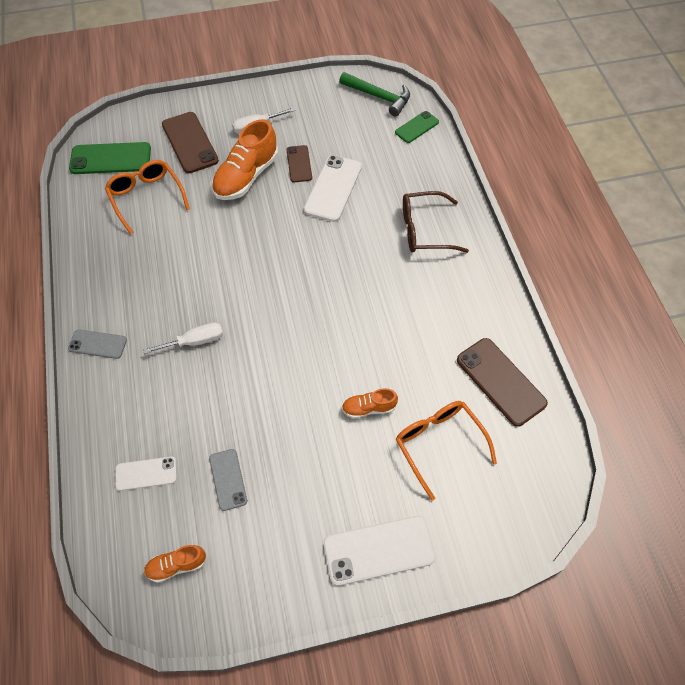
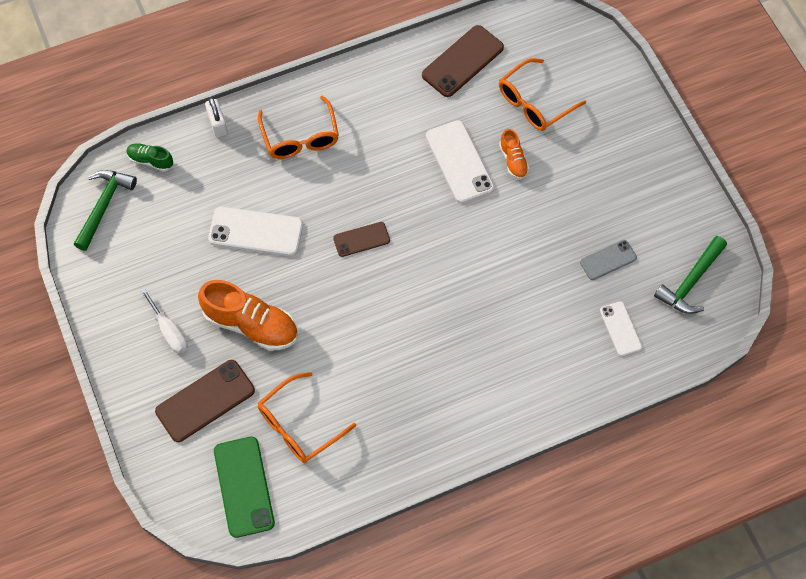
camera: 100 degrees left, 5 degrees up
grey phone [68,329,127,359] -> none
white screwdriver [143,323,223,354] -> none
orange shoe [144,545,206,583] -> green hammer [654,236,727,314]
brown phone [287,145,312,183] -> brown phone moved to [333,222,390,257]
white phone [323,516,435,586] -> white phone moved to [426,120,494,203]
green phone [395,111,439,143] -> green shoe [126,143,173,172]
brown glasses [403,191,469,253] -> orange glasses [258,95,339,159]
none -> white padlock [205,97,228,137]

